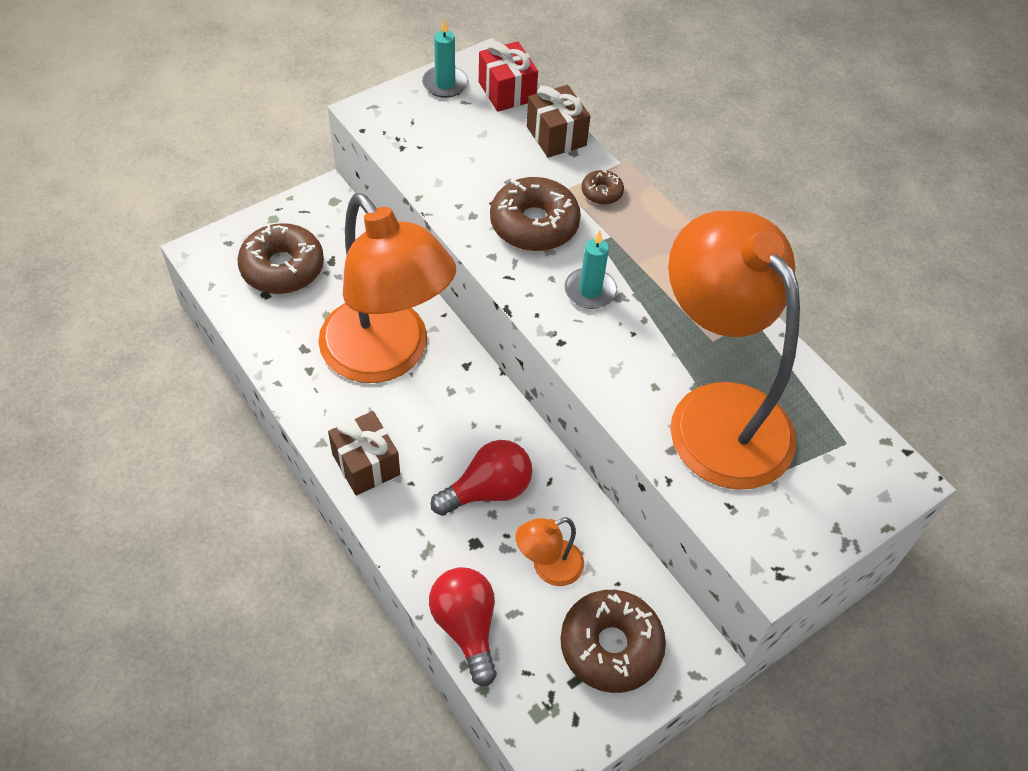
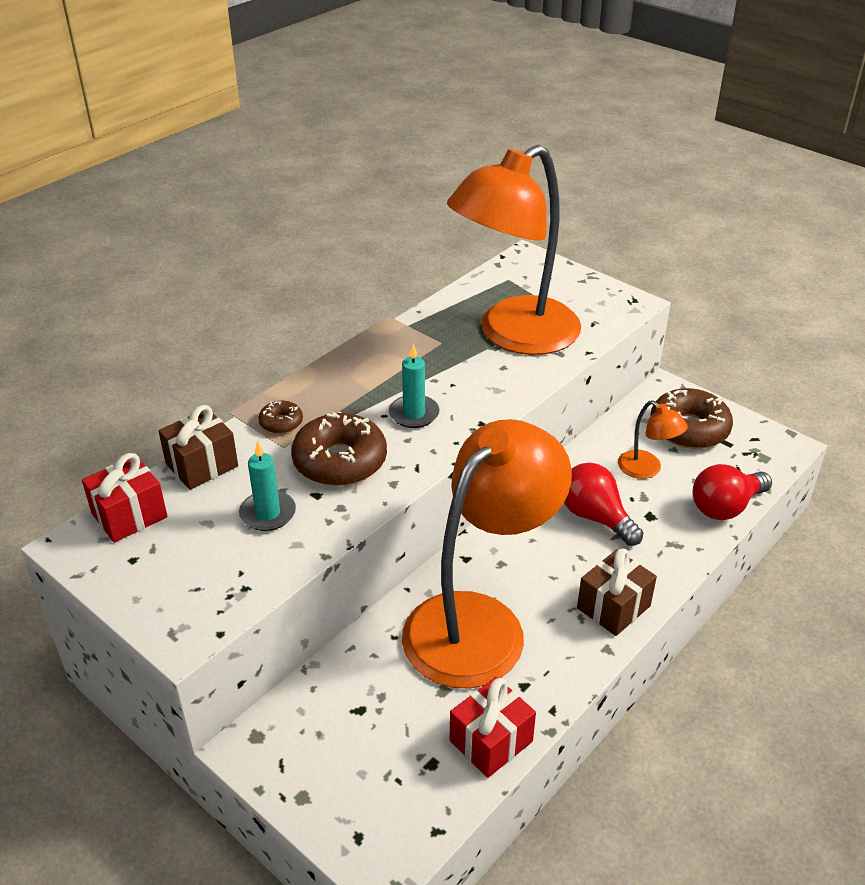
camera: 100 degrees left, 15 degrees down
brown donut [237,223,324,294] -> none
turquoise candle [422,19,468,98] -> turquoise candle moved to [239,441,296,531]
none -> red gift [450,677,536,778]

